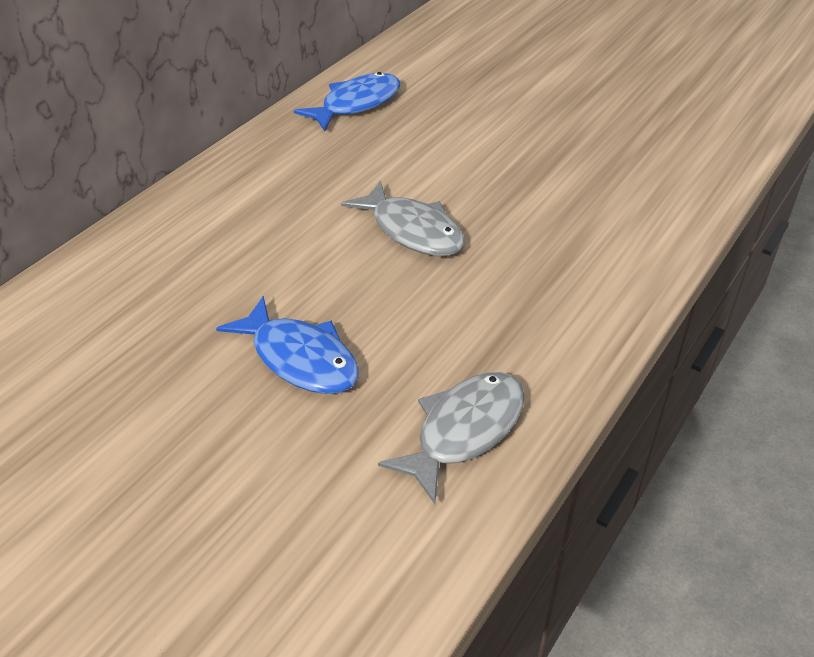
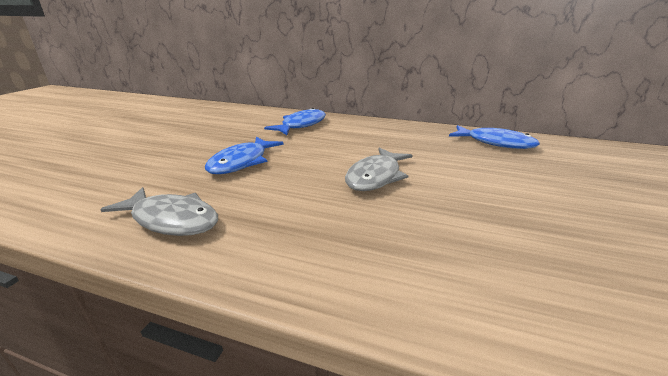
camera: 75 degrees right, 15 degrees down
none -> blue fish [264,108,326,135]

